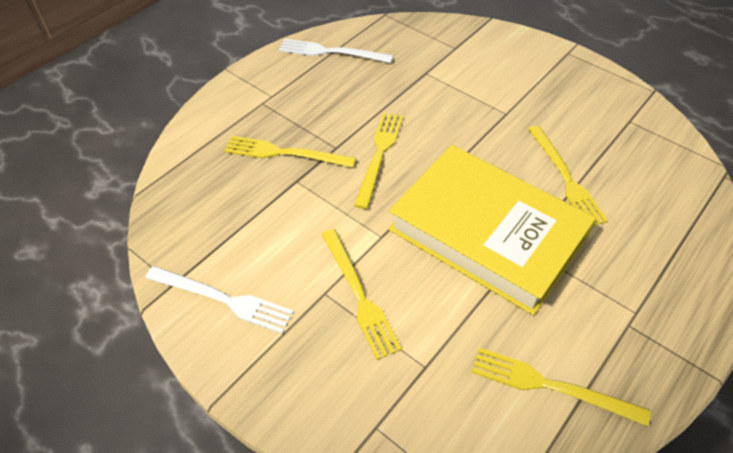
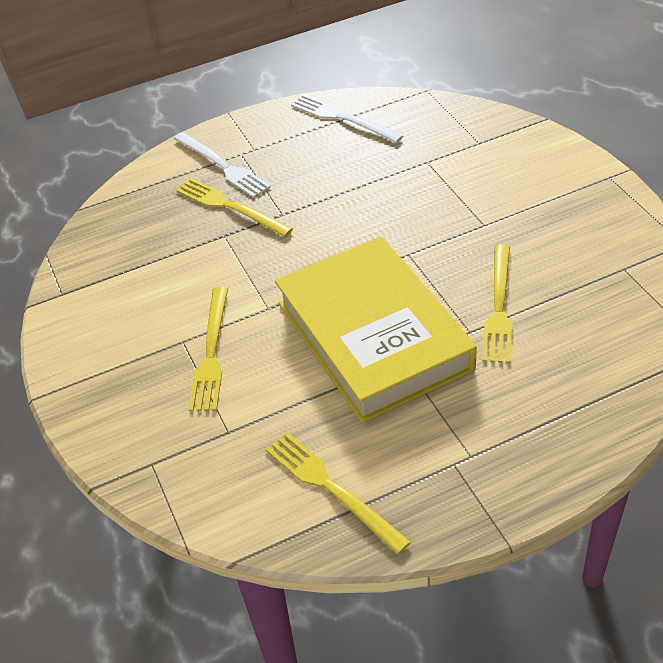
camera: 30 degrees right, 5 degrees down
white fork [145,266,294,333] -> white fork moved to [174,132,271,198]
yellow fork [354,112,403,209] -> none

